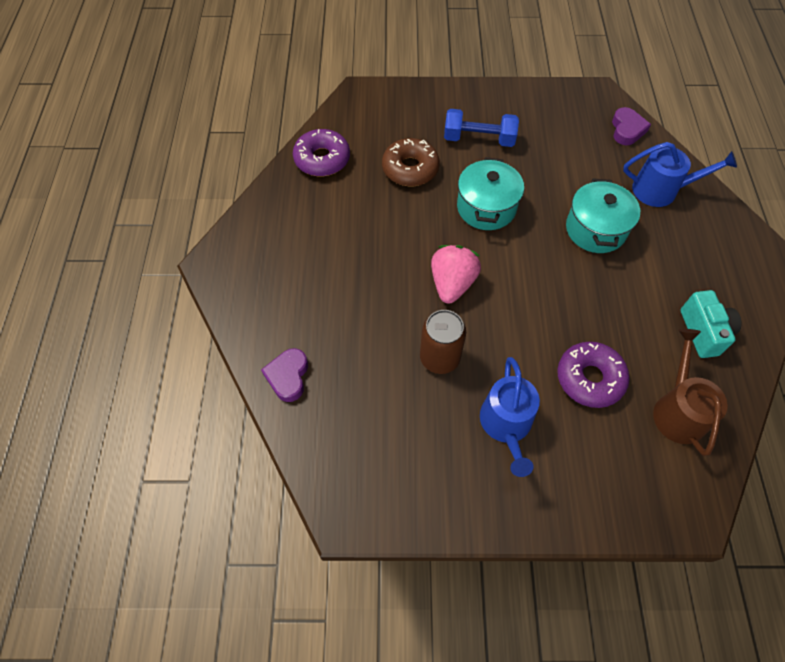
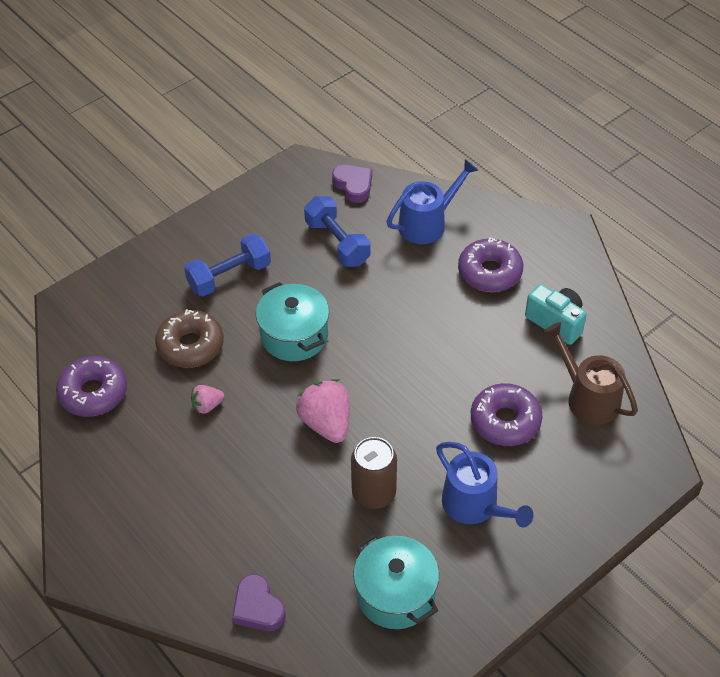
camera: 40 degrees left, 10 degrees down
turquoise pot [566,178,640,253] -> turquoise pot moved to [353,533,439,629]
none -> pink strawberry [191,385,224,414]
none -> blue dumbbell [304,196,370,267]
none -> purple donut [458,237,523,292]

